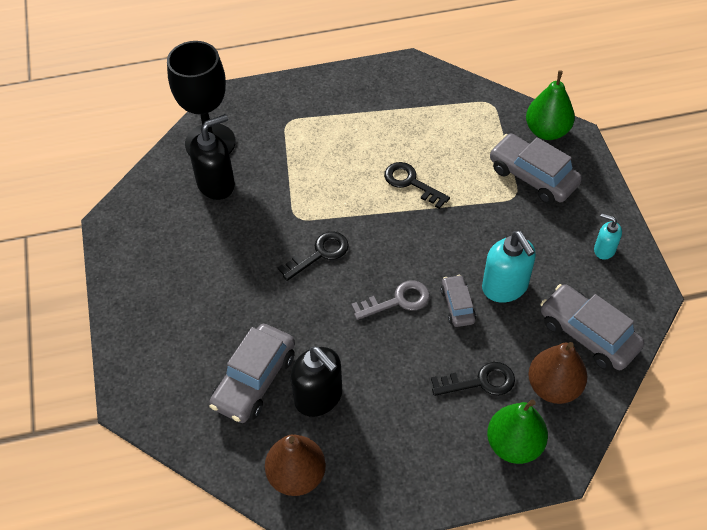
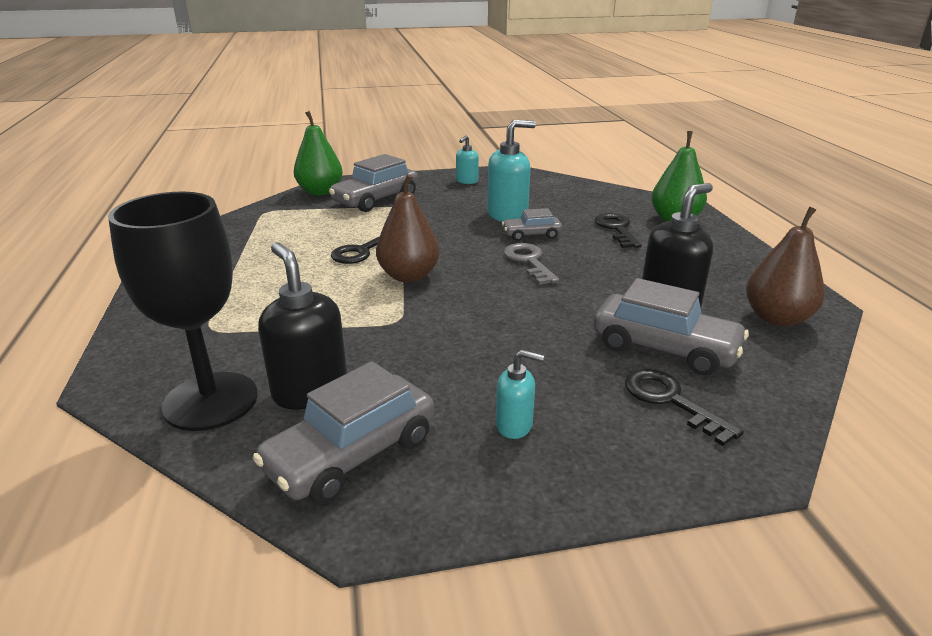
camera: 90 degrees left, 25 degrees down
black key [277,232,349,281] -> black key moved to [625,369,744,446]
brown pear [528,342,587,404] -> brown pear moved to [376,174,440,283]
grey car [540,284,644,370] -> grey car moved to [253,361,434,504]
none -> turquoise soap dispenser [496,350,544,439]

